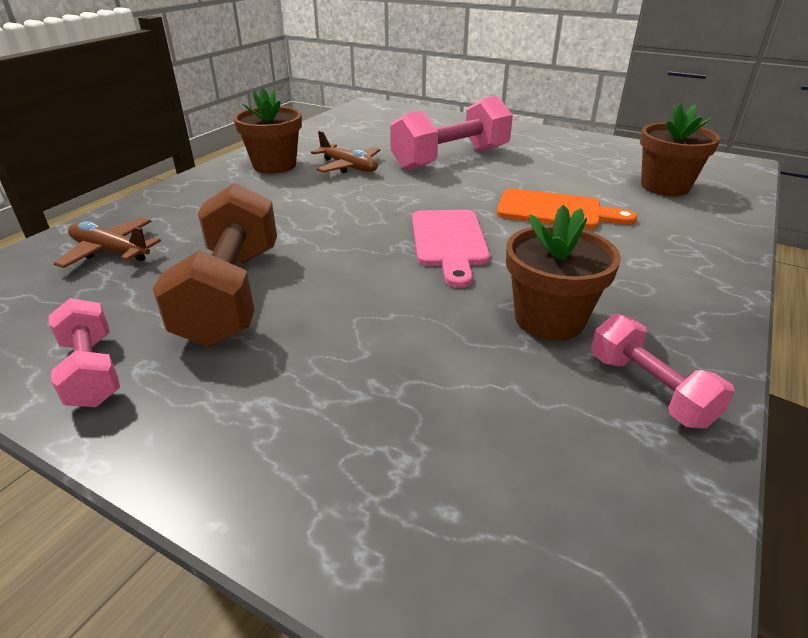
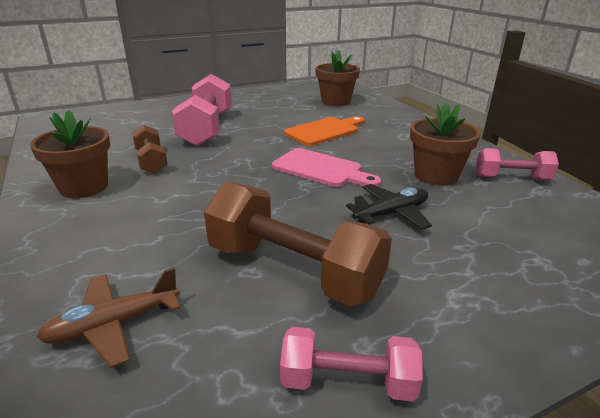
camera: 55 degrees left, 5 degrees down
brown plane [311,131,380,173] -> brown dumbbell [132,125,168,174]
none -> black plane [346,184,432,230]

